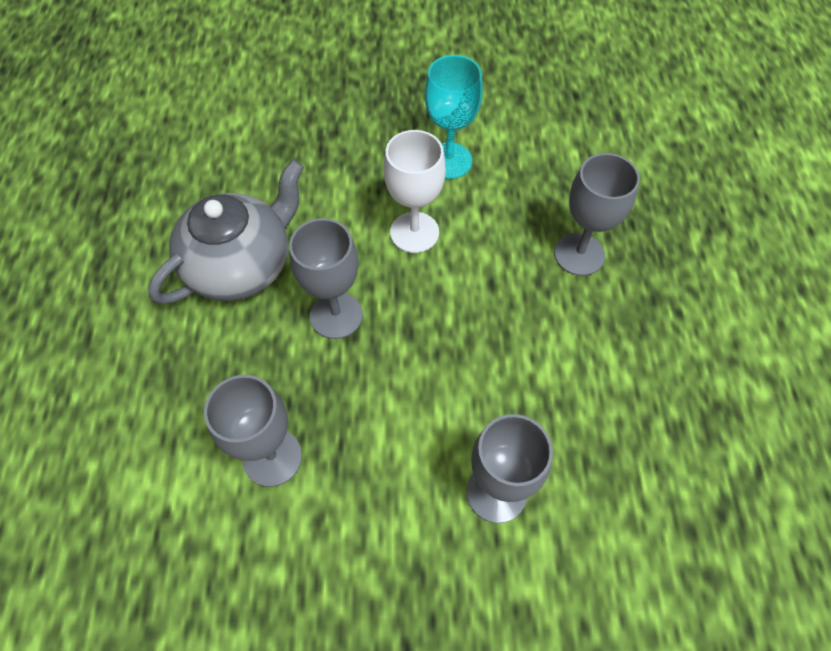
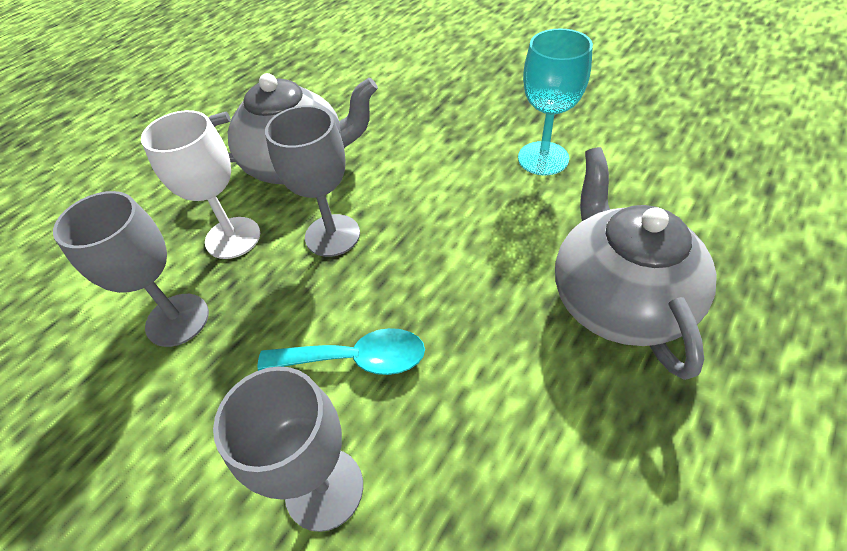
camera: 40 degrees right, 10 degrees down
white goblet [384,130,446,253] -> white goblet moved to [141,110,260,259]
grey goblet [554,153,640,276] -> grey teapot [555,147,717,380]
none -> turquoise spoon [257,328,425,375]

